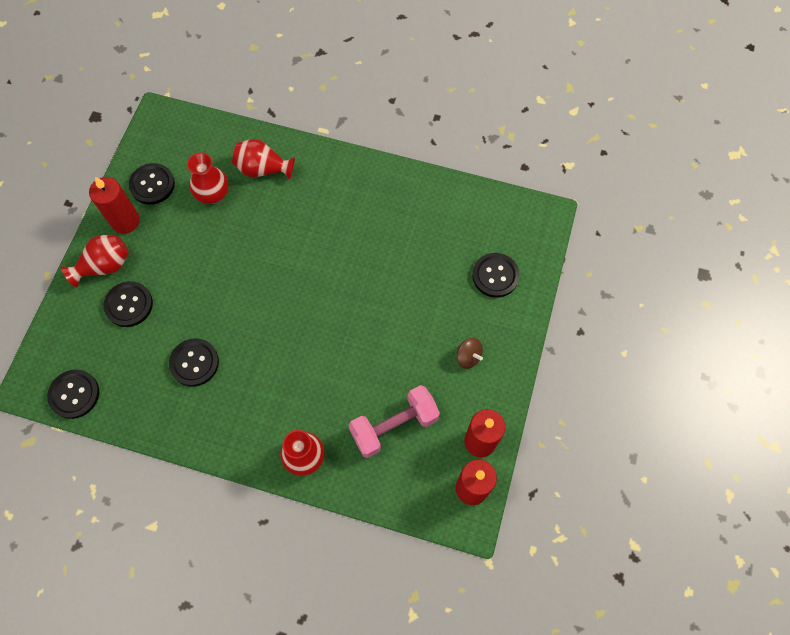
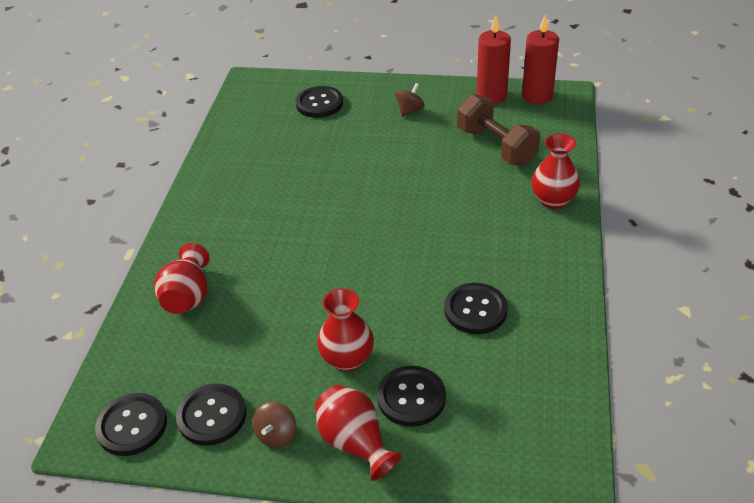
camera: 95 degrees left, 25 degrees down
black button [47,370,99,419] -> black button moved to [95,393,167,456]
red candle [89,177,140,234] -> brown spinning top [252,402,296,448]
red vase [187,153,229,204] -> red vase moved to [317,288,374,371]
pink dumbbell [349,385,440,458] -> brown dumbbell [457,94,540,165]

